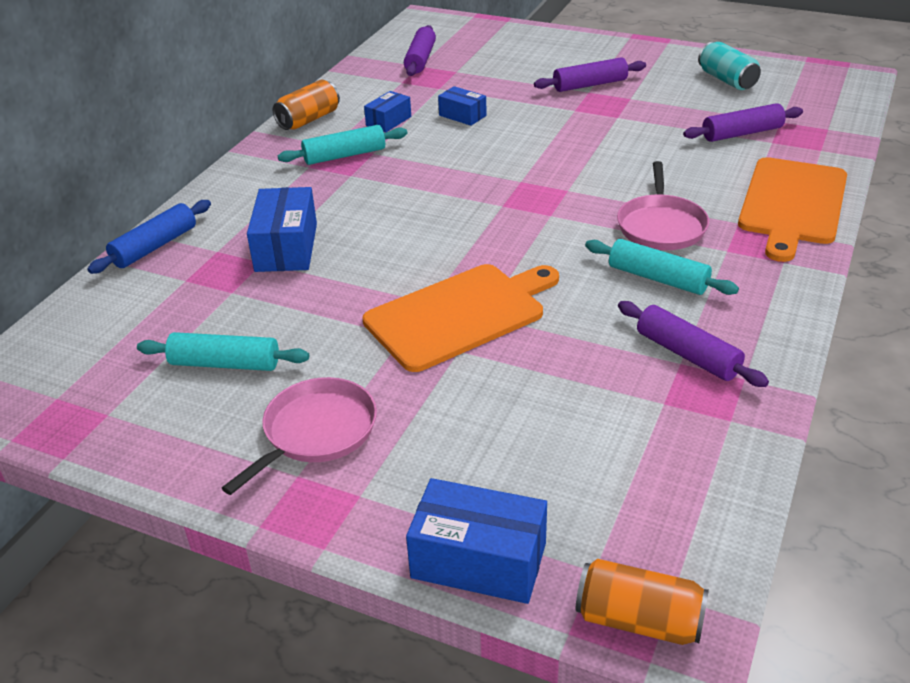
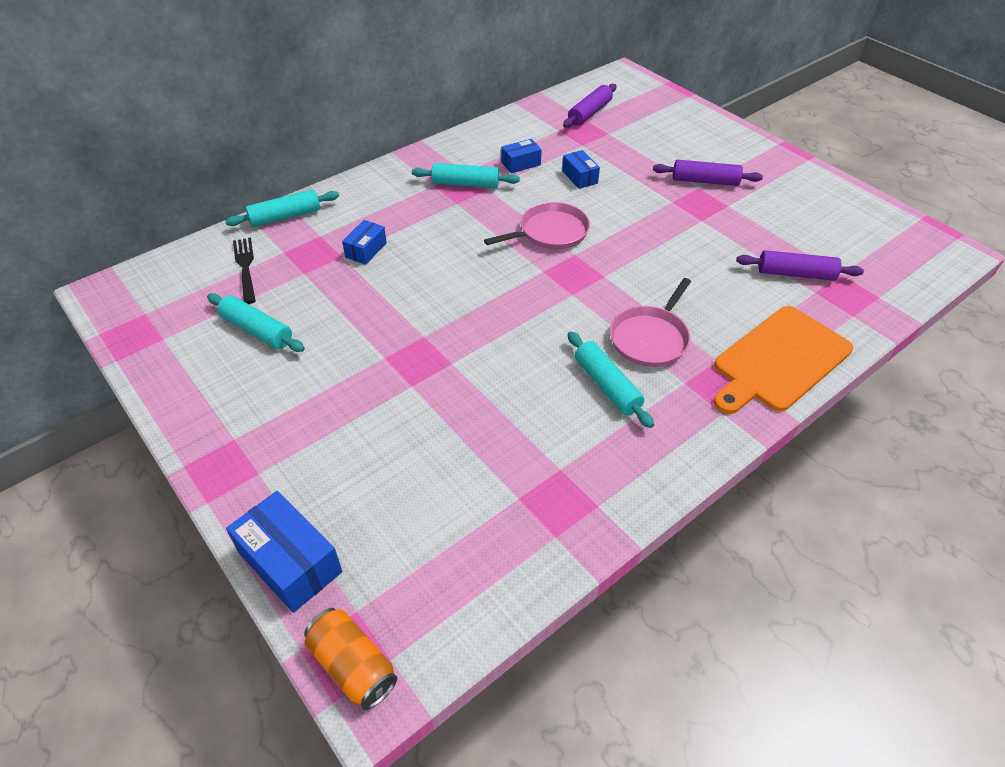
camera: 25 degrees right, 10 degrees up
blue rolling pin [87,200,211,274] -> turquoise rolling pin [225,189,339,227]
pink pan [222,377,377,495] -> pink pan moved to [484,202,590,249]
blue box [247,187,317,272] -> blue box [342,220,387,265], size x0.59
orange can [273,80,340,130] -> none
orange cutting board [362,264,559,372] -> none
purple rolling pin [618,301,769,387] -> none
turquoise can [698,42,761,90] -> none
none -> black fork [233,238,256,304]

